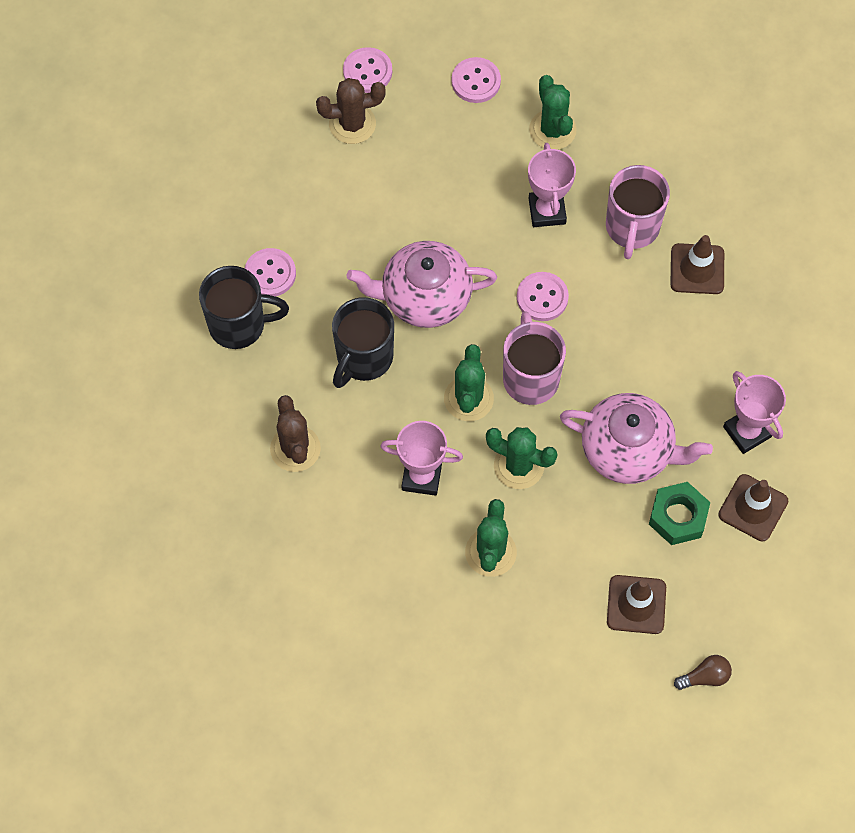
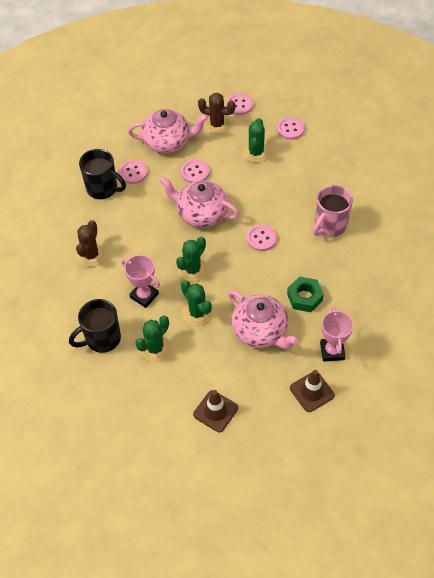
camera: 30 degrees right, 10 degrees down
black mug [332,297,394,388] -> black mug moved to [69,299,121,353]
pink mug [503,311,566,405] -> none
pink trophy [528,143,576,227] -> none
green cactus [529,75,577,150] -> green cactus moved to [243,118,269,163]
green nut [649,482,710,545] -> green nut moved to [287,276,324,312]
brown traffic cone [670,235,724,294] -> none
brown light bulb [674,655,732,690] -> none
none -> pink teapot [128,109,208,153]
none -> pink button [181,159,209,183]

